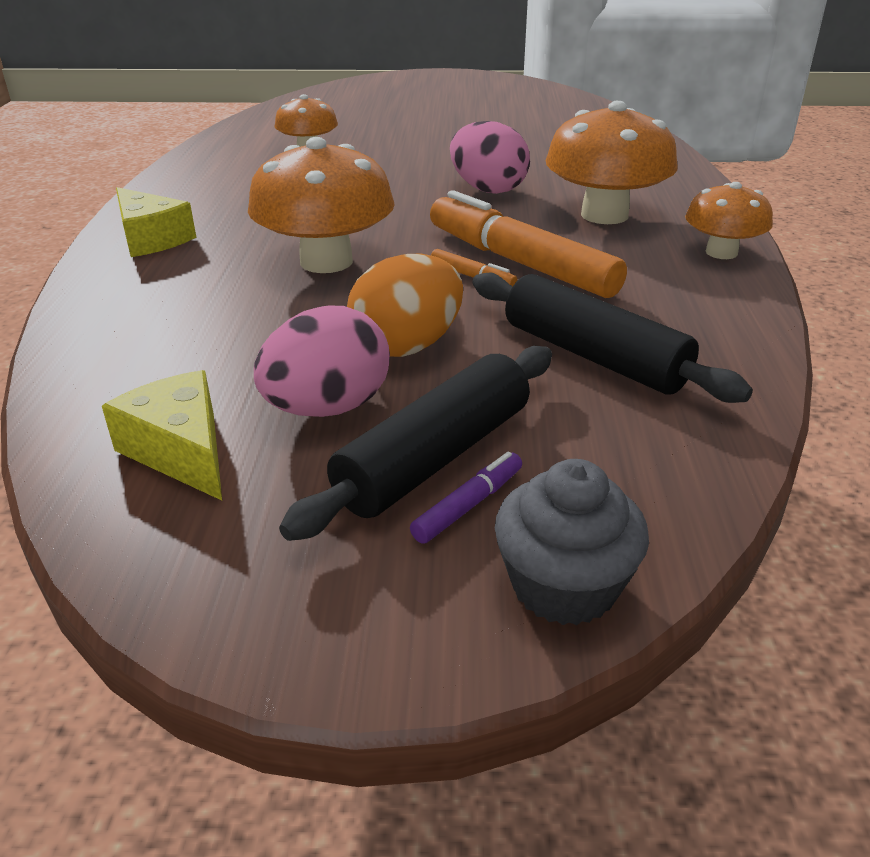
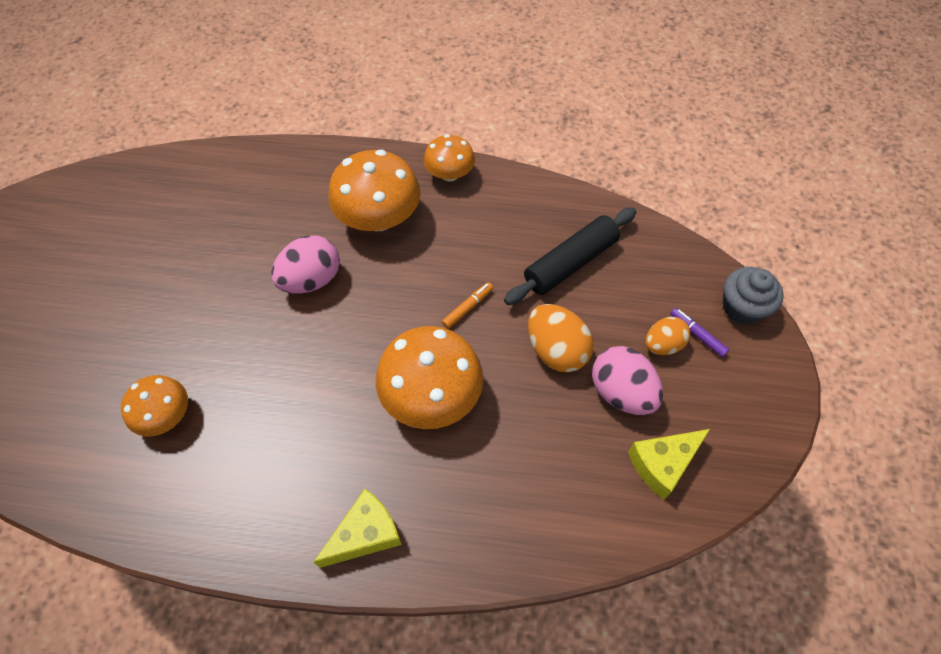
camera: 85 degrees left, 25 degrees up
black rolling pin [279,346,552,541] -> orange egg [645,317,690,355]
orange marker [430,190,627,298] -> none

